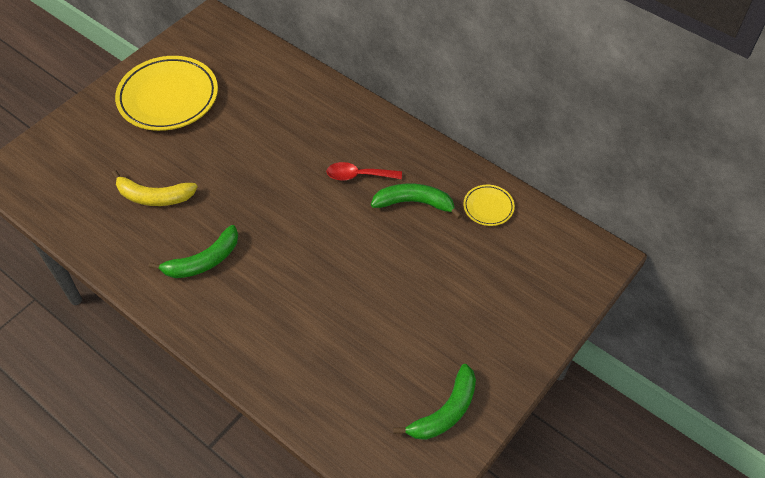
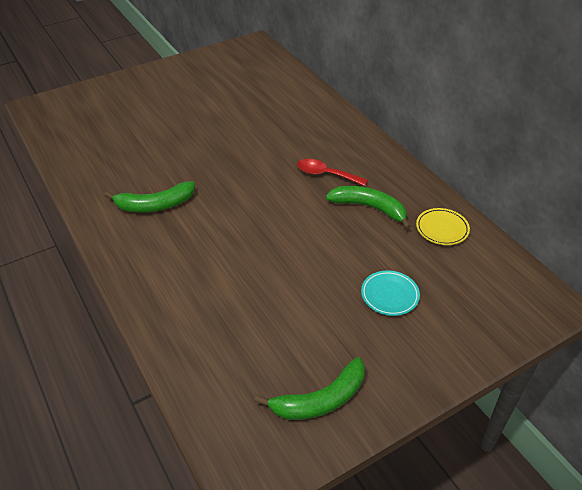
camera: 20 degrees right, 10 degrees down
yellow banana [112,170,198,206] -> none
yellow plate [115,56,218,131] -> none
none -> turquoise plate [361,270,420,316]

